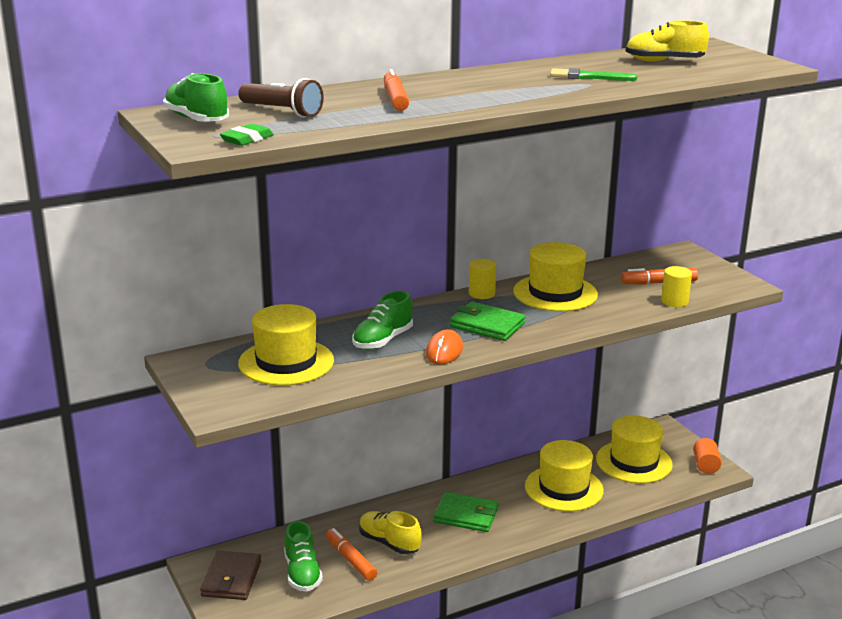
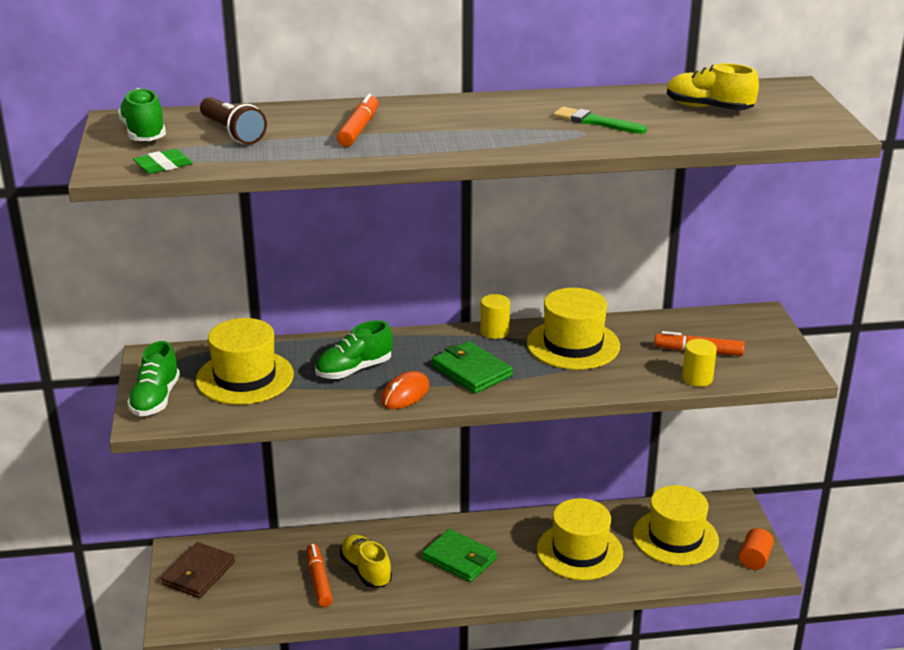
camera: 20 degrees right, 5 degrees up
green shoe [284,521,323,592] -> green shoe moved to [127,341,180,416]

